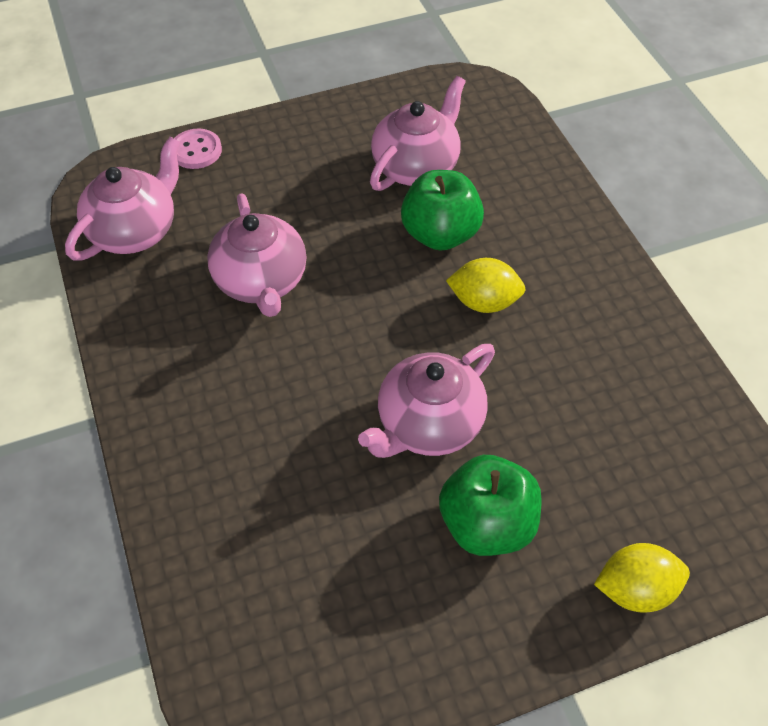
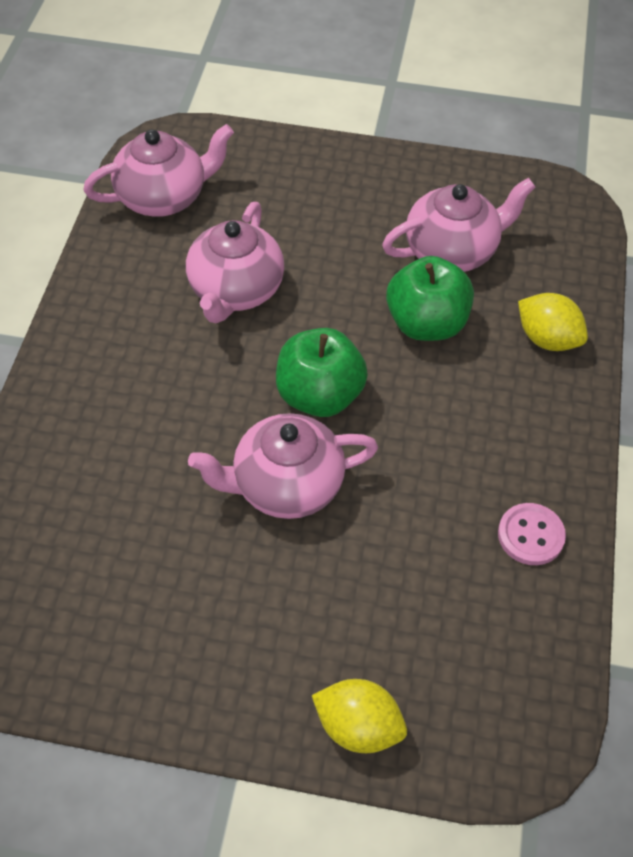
camera: 30 degrees right, 0 degrees up
pink button [174,129,222,169] -> pink button moved to [498,503,566,565]
green apple [439,455,542,556] -> green apple moved to [276,328,368,417]
yellow lemon [446,258,526,313] -> yellow lemon moved to [518,293,588,351]

